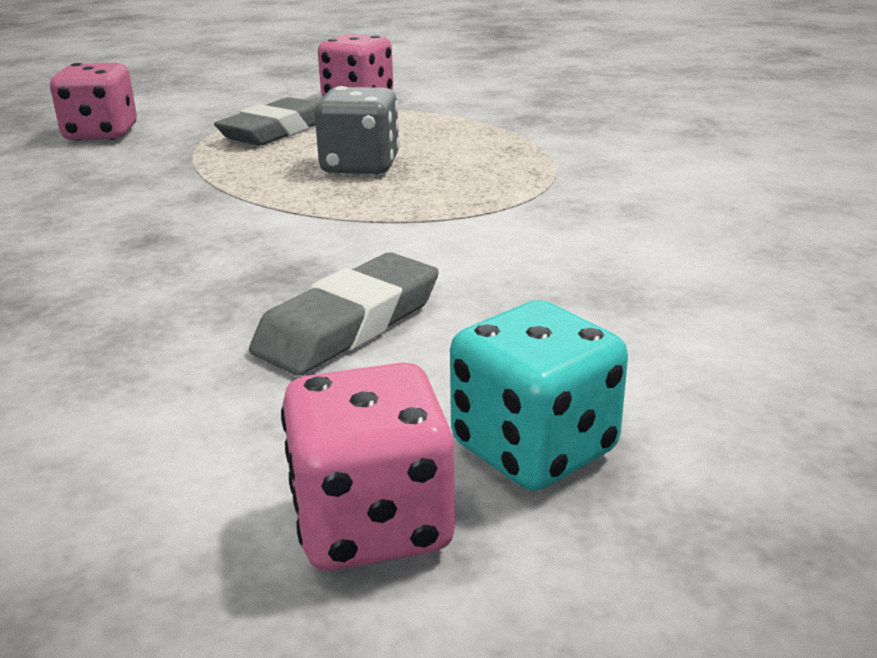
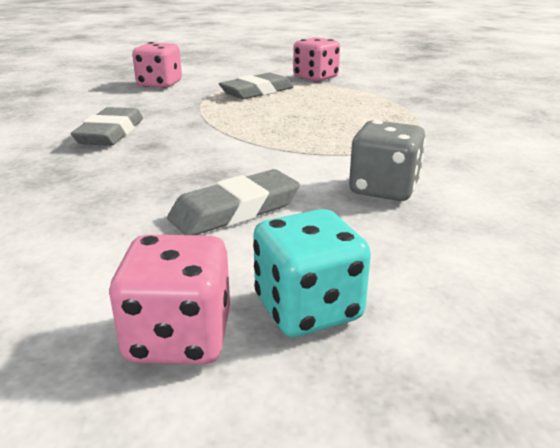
camera: 15 degrees right, 0 degrees up
grey dice [315,86,400,174] -> grey dice moved to [349,120,426,201]
none -> grey eraser [71,107,143,146]

